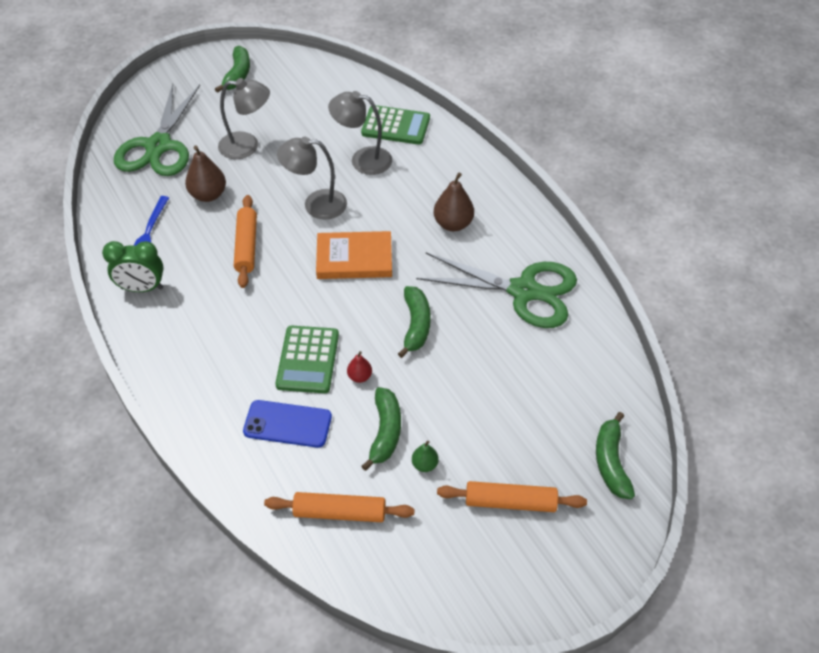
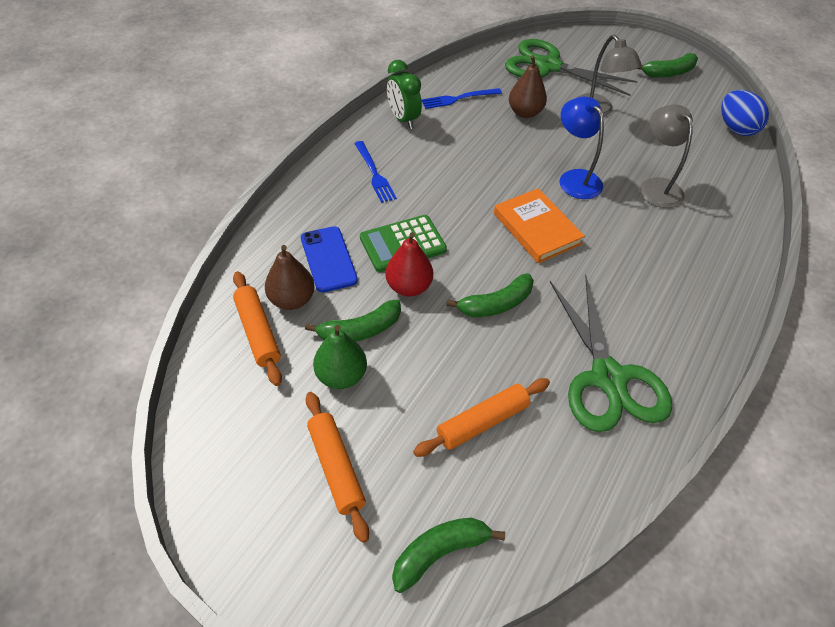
camera: 60 degrees right, 0 degrees up
green scissors [114,84,200,176] -> green scissors turned 45 degrees clockwise [505,39,638,96]
orange rolling pin [234,195,257,288] -> orange rolling pin moved to [413,378,550,457]
grey lamp [277,137,347,220] -> blue lamp [559,97,604,199]
red pear [347,351,372,383] -> red pear [385,232,433,296], size x1.82
green calculator [361,105,430,145] -> none
green pear [412,441,439,472] -> green pear [313,325,367,389], size x1.82
brown pear [434,173,474,231] -> brown pear moved to [265,245,315,310]
none -> blue fork [354,141,397,203]
none -> blue egg [721,90,769,136]

